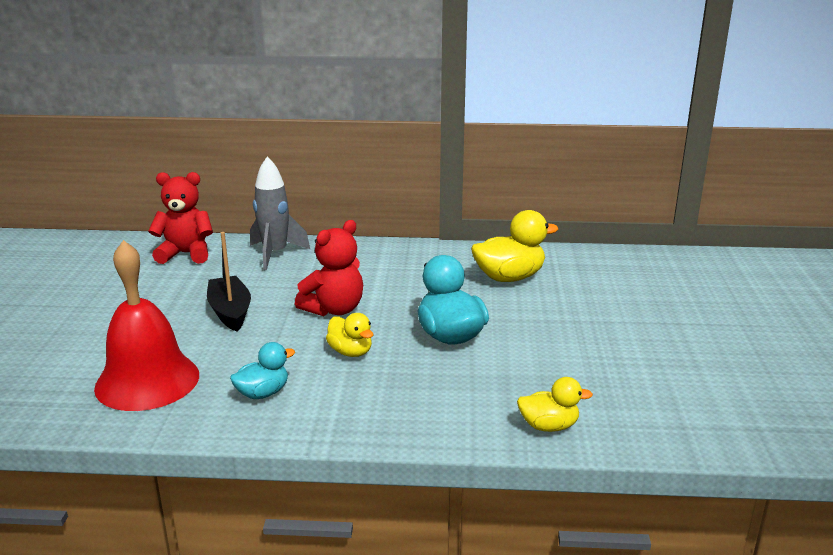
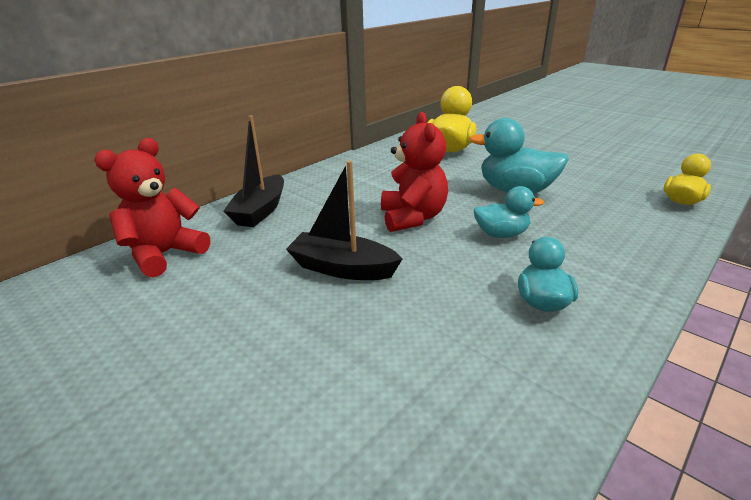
camera: 50 degrees left, 5 degrees up
red bell [94,240,199,411] -> none
grey rocket [250,156,310,270] -> black boat [223,115,284,227]
yellow duck [326,313,373,357] -> turquoise duck [474,186,544,238]

